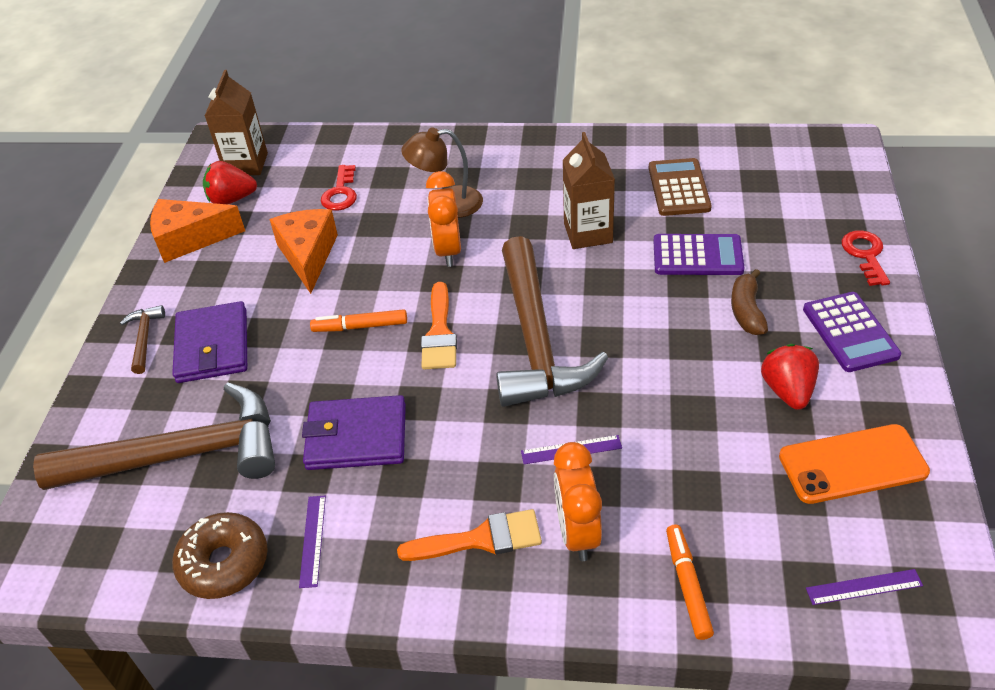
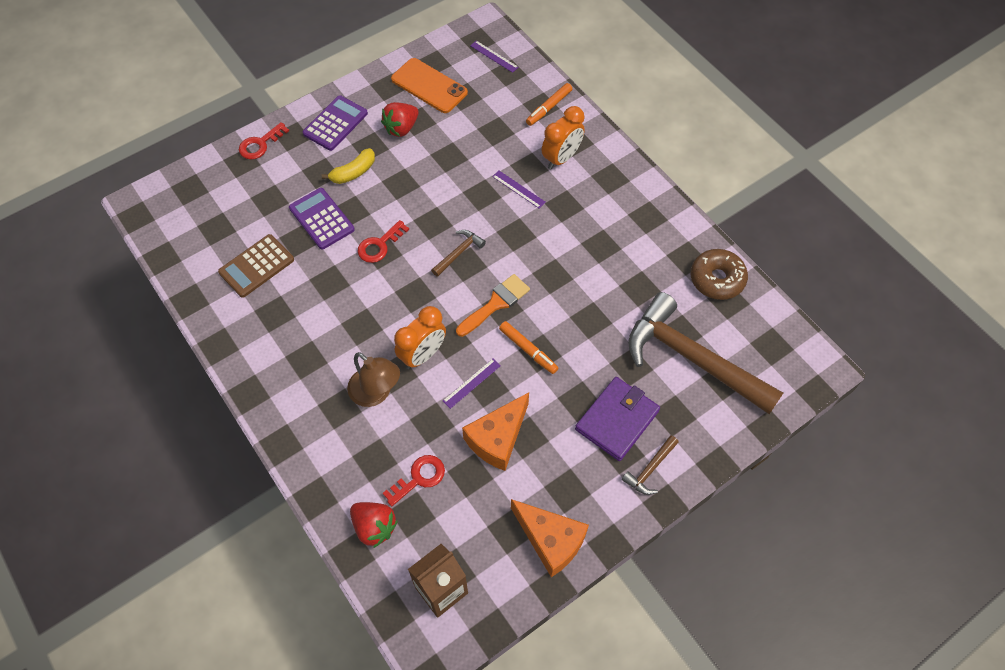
camera: 135 degrees left, 15 degrees up
red strawberry [203,161,257,204] -> red strawberry moved to [350,502,398,548]
purple ruler [299,496,326,588] -> purple ruler moved to [443,359,501,409]
purple wallet [302,395,406,470] -> none
orange brush [397,509,542,561] -> none
brown hammer [496,236,608,407] -> brown hammer [431,230,486,277], size x0.41
brown carton [563,132,615,249] -> none
brown banana [731,269,768,335] -> yellow banana [322,148,375,184]
none -> red key [358,220,409,263]

